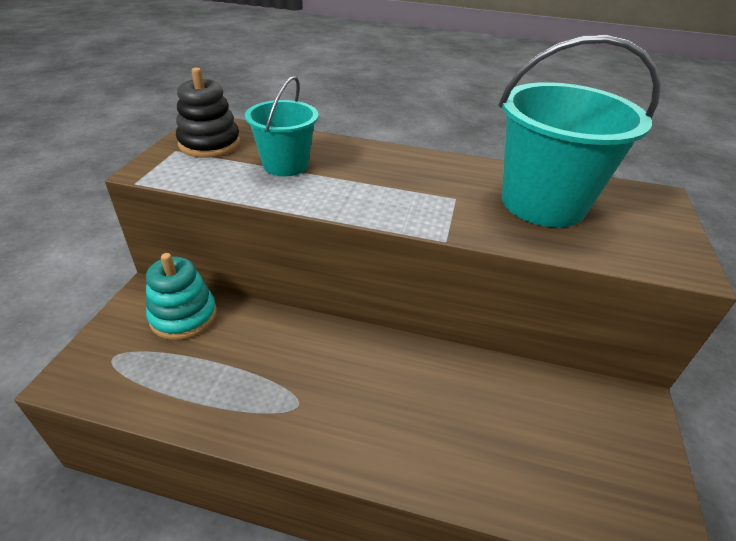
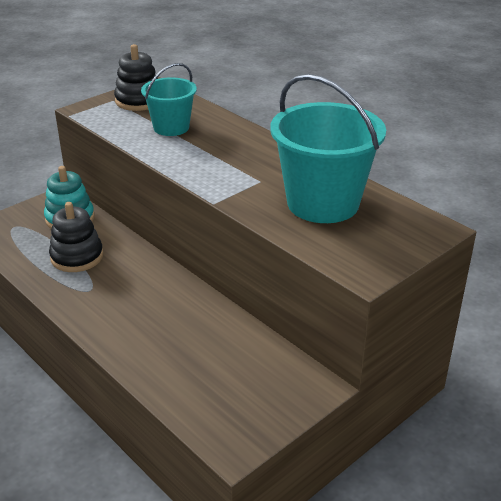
camera: 35 degrees right, 5 degrees down
none -> black stacking toy [49,202,103,272]

